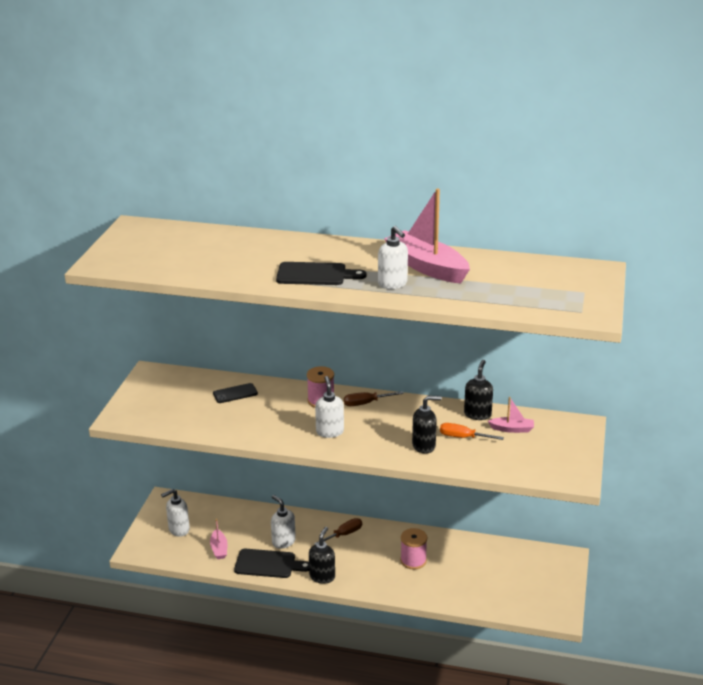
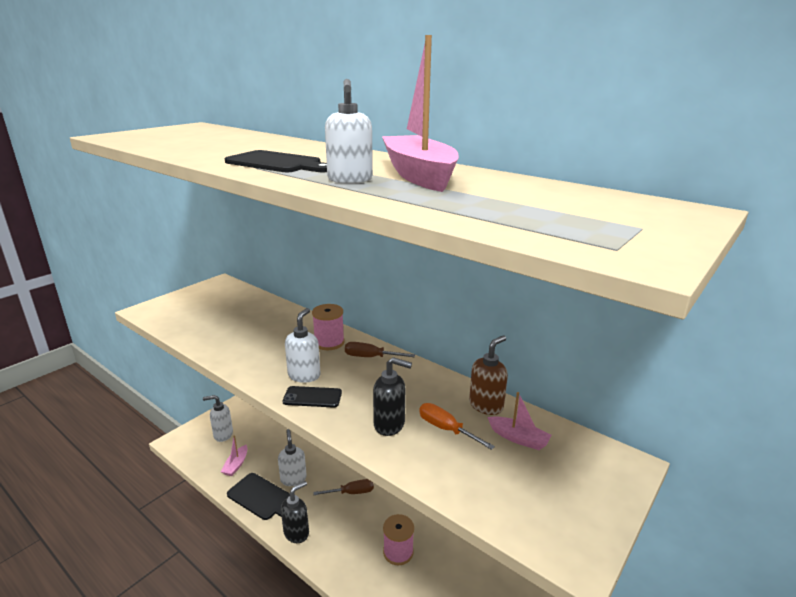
camera: 25 degrees right, 5 degrees down
black phone [213,383,258,403] -> black phone moved to [283,386,342,407]
black soap dispenser [464,360,493,420] -> brown soap dispenser [469,335,508,415]

